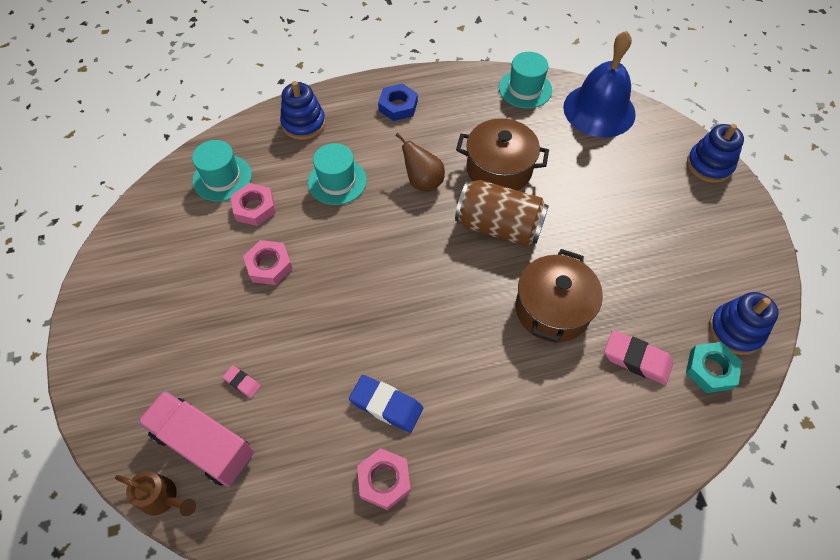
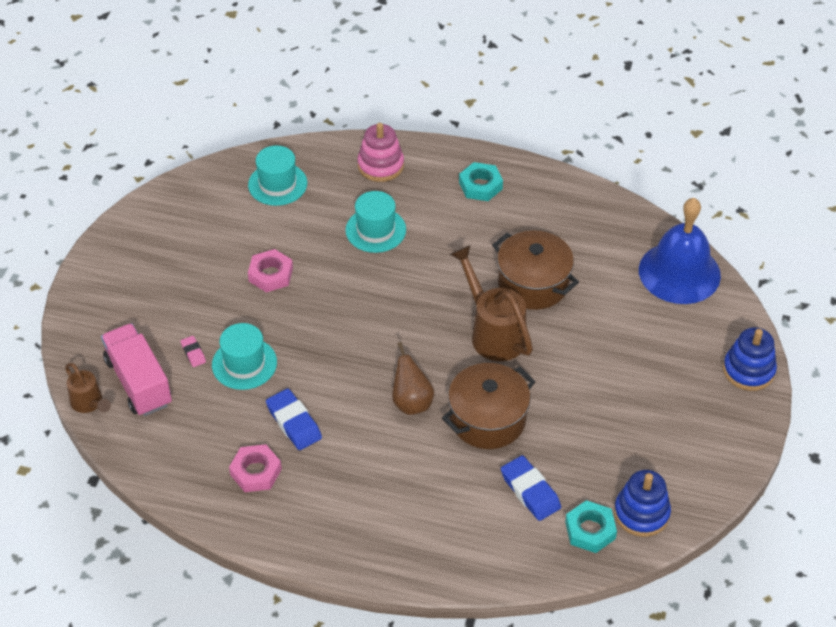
camera: 30 degrees right, 10 degrees down
pink nut [231,183,276,226] -> none
blue stacking toy [280,81,326,140] -> pink stacking toy [357,123,404,182]
blue nut [378,83,418,121] -> turquoise nut [459,162,503,201]
brown pear [395,133,445,192] -> brown pear moved to [392,342,434,415]
brown can [455,180,549,247] -> brown watering can [450,245,533,361]
turquoise hat [499,52,552,108] -> turquoise hat moved to [212,323,277,390]
pink eraser [604,330,673,385] -> blue eraser [501,455,561,521]

